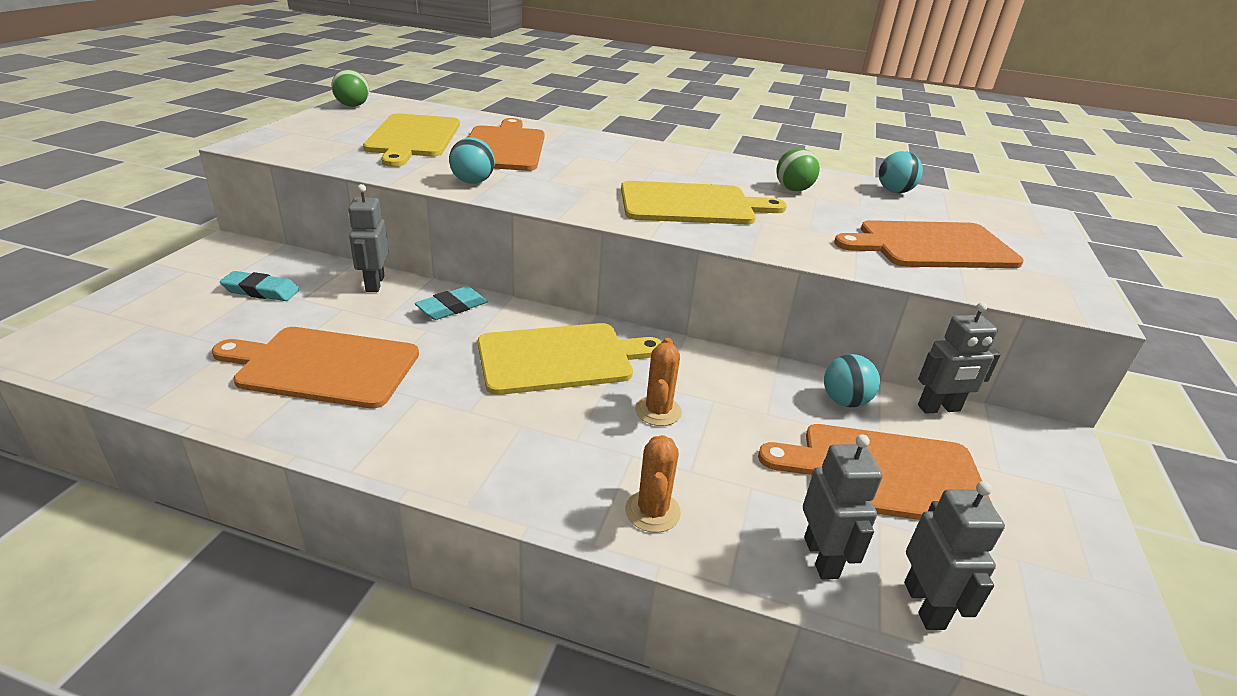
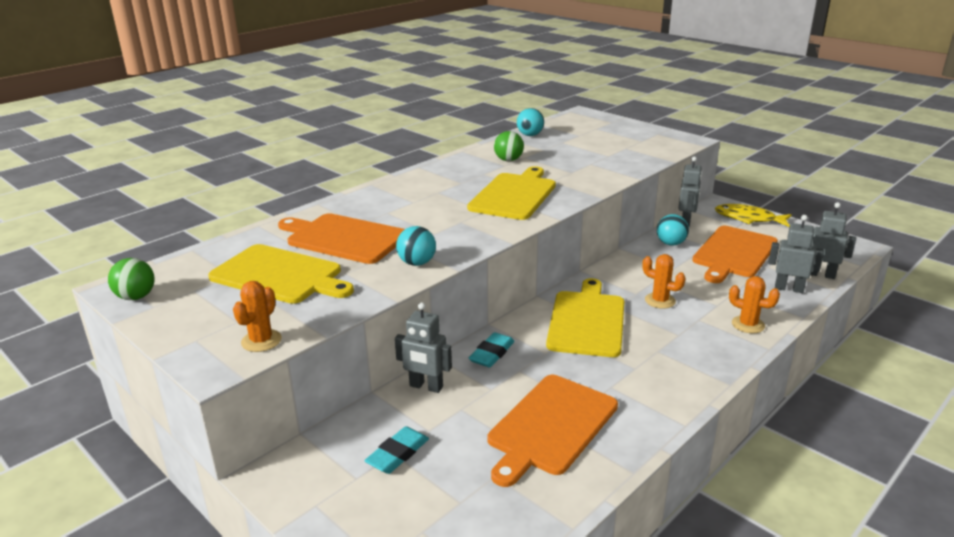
camera: 60 degrees left, 5 degrees down
turquoise eraser [415,286,488,320] -> turquoise eraser turned 45 degrees clockwise [469,332,515,368]
orange cutting board [834,220,1024,268] -> none
none -> orange cactus [233,281,282,352]
none -> yellow fish [715,204,792,227]

